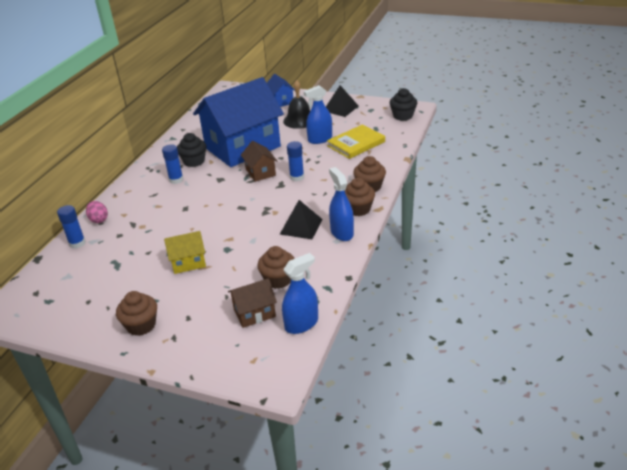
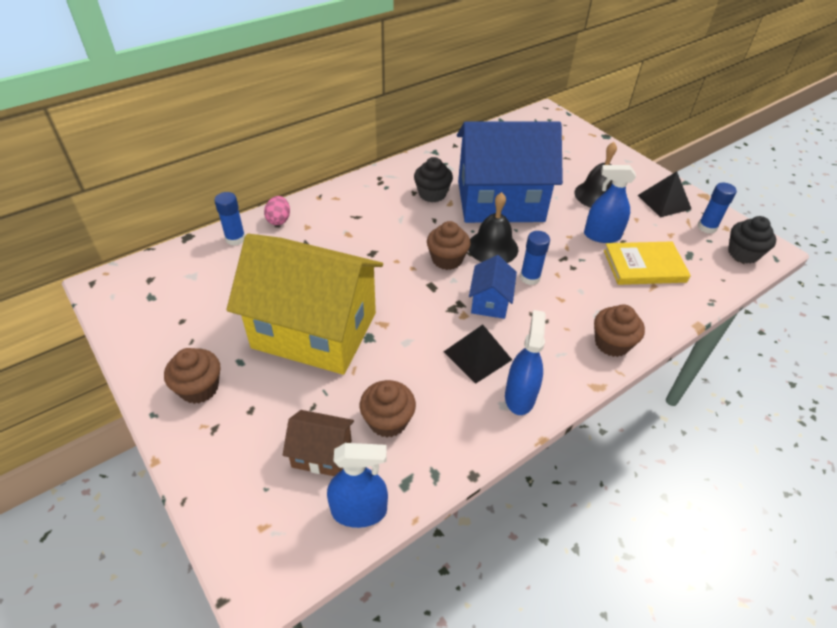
camera: 30 degrees right, 10 degrees up
blue glue stick [162,144,183,184] -> blue glue stick moved to [698,183,737,234]
yellow house [164,231,206,274] -> yellow house [226,234,383,375], size x2.36
brown house [241,141,277,182] -> black bell [469,192,518,263]
blue house [267,74,295,107] -> blue house moved to [469,255,517,319]
brown cupcake [345,178,375,216] -> brown cupcake moved to [427,221,471,270]

